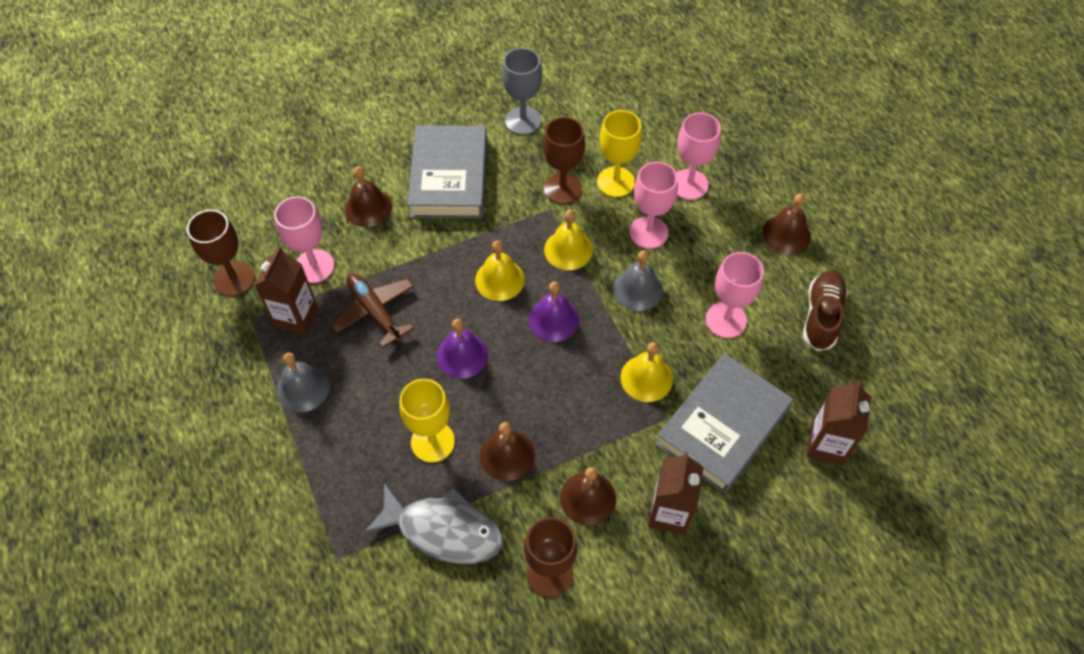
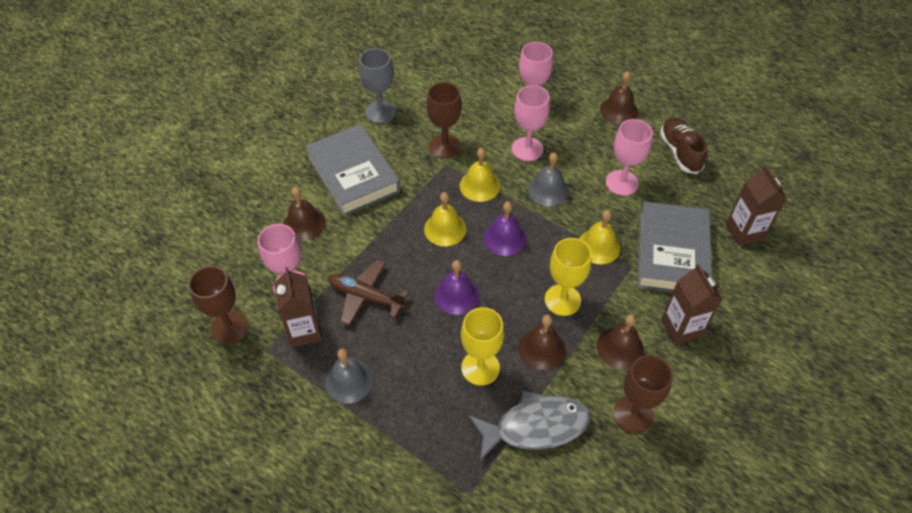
camera: 30 degrees left, 5 degrees down
yellow goblet [597,110,642,197] -> yellow goblet moved to [545,238,592,316]

